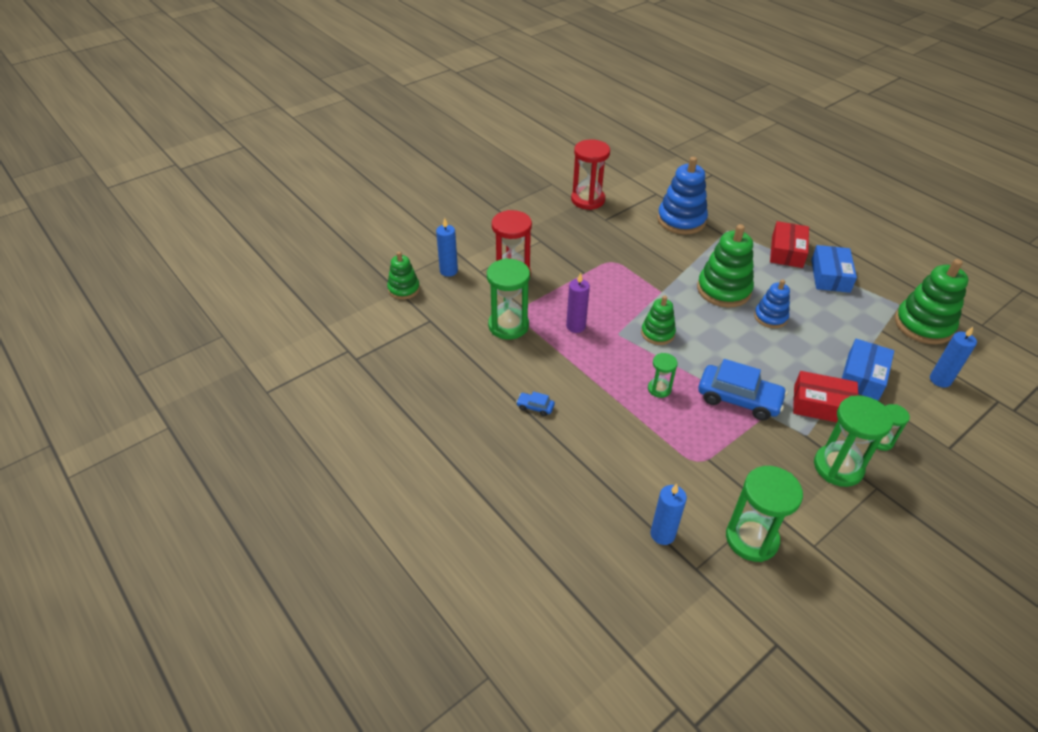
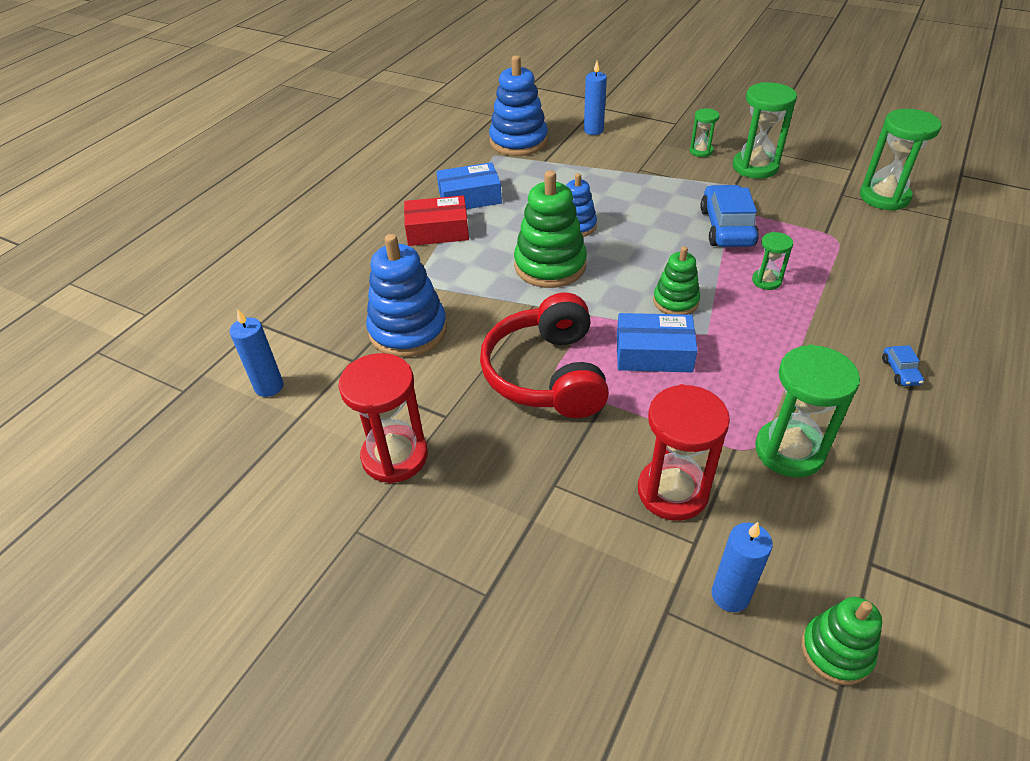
camera: 110 degrees left, 0 degrees up
purple candle [566,272,590,333] -> none
blue candle [651,484,687,545] -> blue candle moved to [229,309,283,397]
red box [793,371,859,422] -> none
blue box [842,339,894,400] -> blue box moved to [617,313,698,372]
green stacking toy [895,259,968,344] -> blue stacking toy [489,55,548,156]
none -> red headphones [480,293,609,418]

